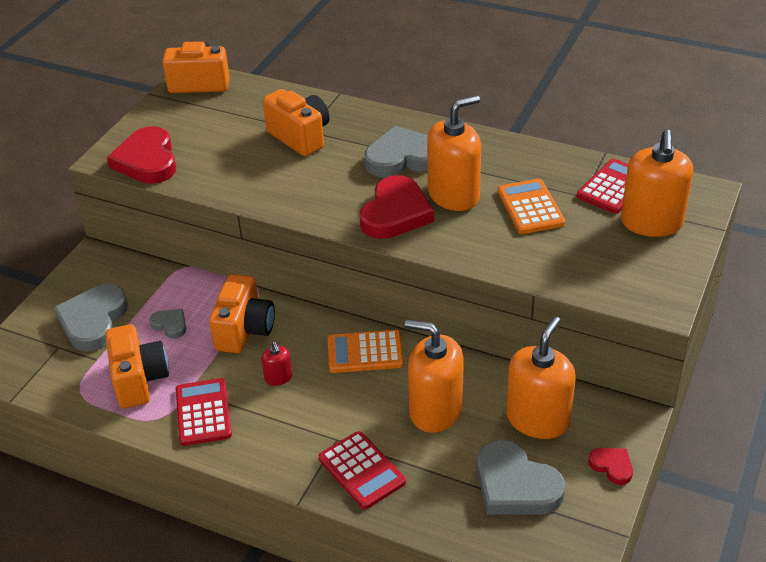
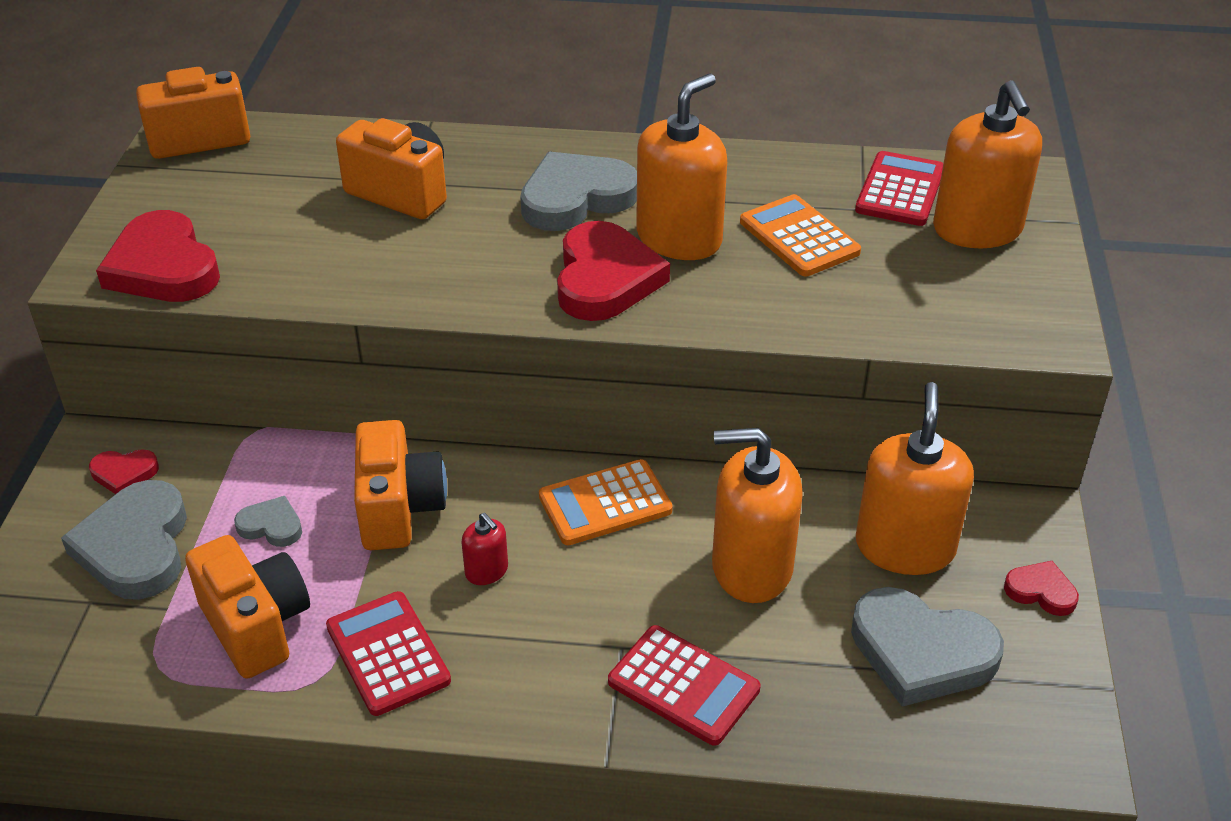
camera: 20 degrees left, 0 degrees up
none -> red heart [89,449,159,494]

